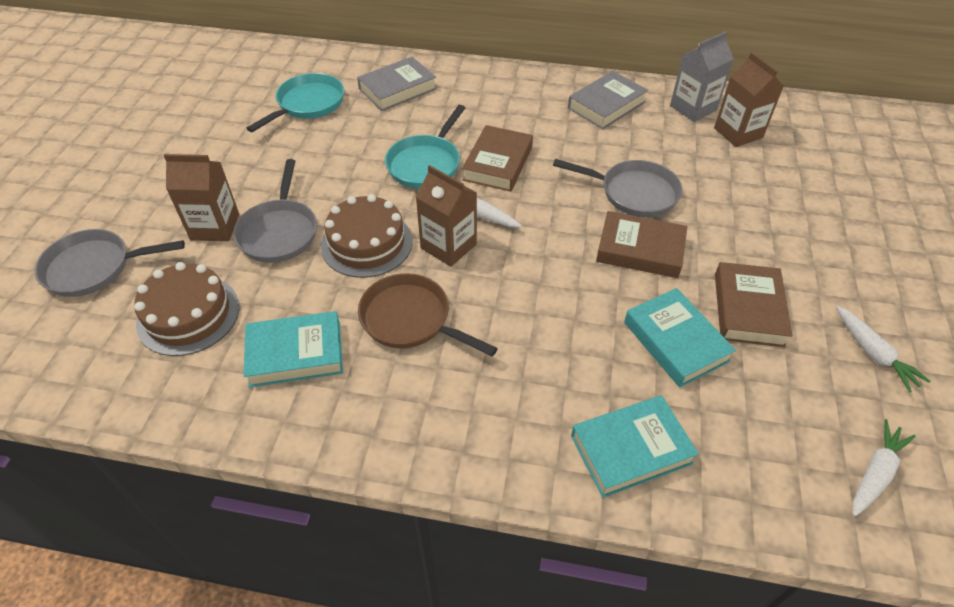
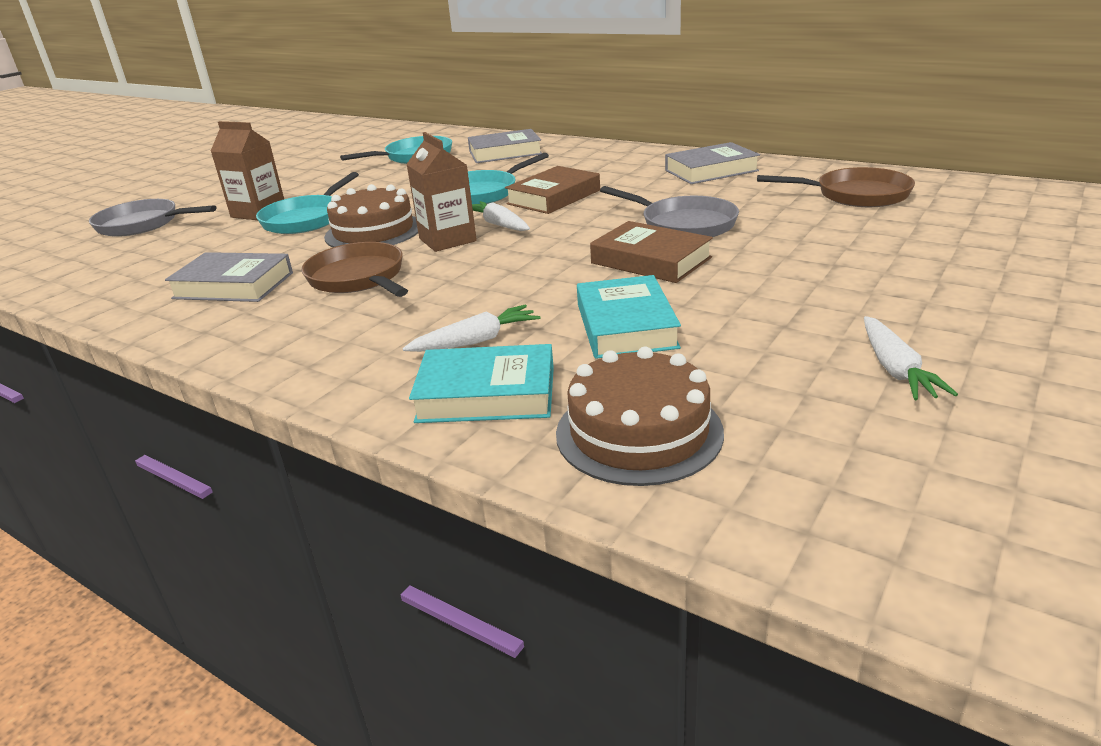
camera: 25 degrees right, 20 degrees down
brown cake [134,262,239,356] -> brown cake moved to [556,347,724,486]
grey pan [233,159,317,263] -> turquoise pan [256,172,359,234]
turquoise book [243,311,343,388] -> grey book [165,252,293,302]
grey carton [670,32,734,122] -> none
brown carton [714,52,784,147] -> brown pan [757,167,915,207]
brown book [715,262,792,347] -> none
white carrot [853,419,916,517] -> white carrot moved to [402,304,540,352]

